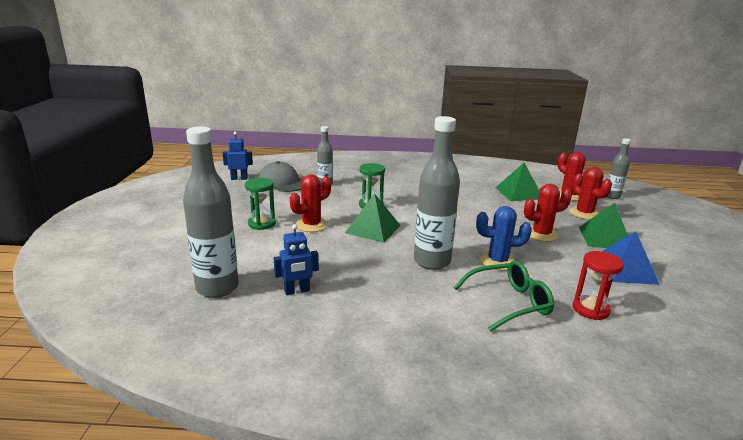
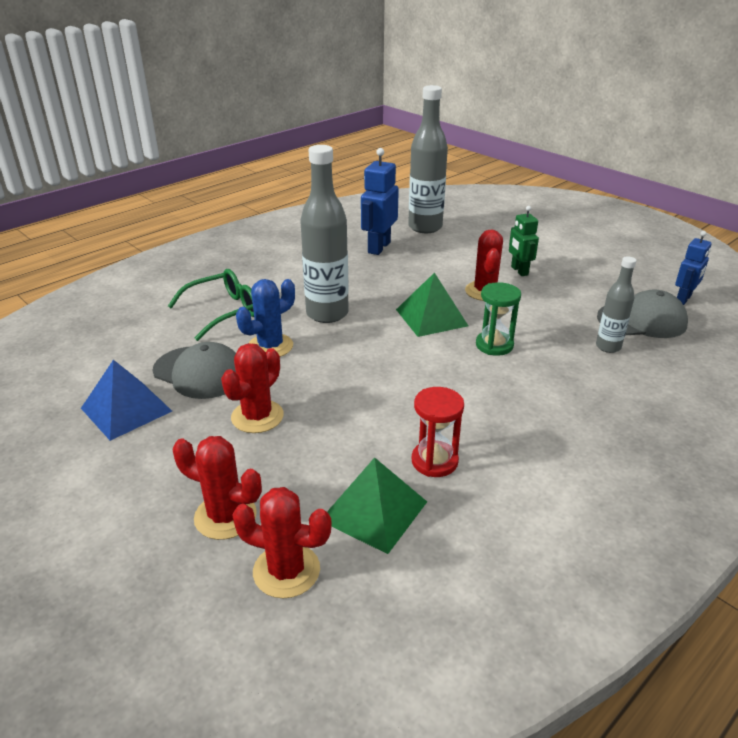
camera: 135 degrees right, 10 degrees up
green hourglass [245,178,276,230] -> green robot [509,206,539,276]
blue robot [274,224,319,295] -> blue robot [361,148,399,255], size x1.55
green glasses [454,260,554,332] -> green glasses turned 150 degrees counterclockwise [168,269,254,341]
red hourglass [573,251,624,320] -> red hourglass moved to [412,387,464,477]
green pyramid [579,203,628,248] -> none
grey bottle [607,138,631,199] -> none
none -> grey cap [153,342,236,399]

